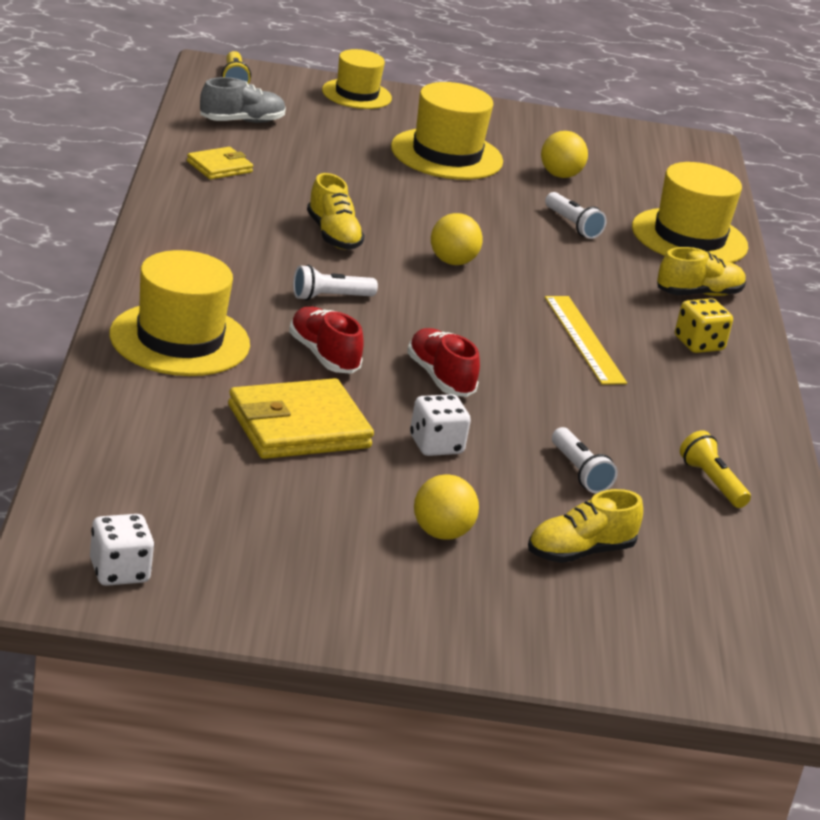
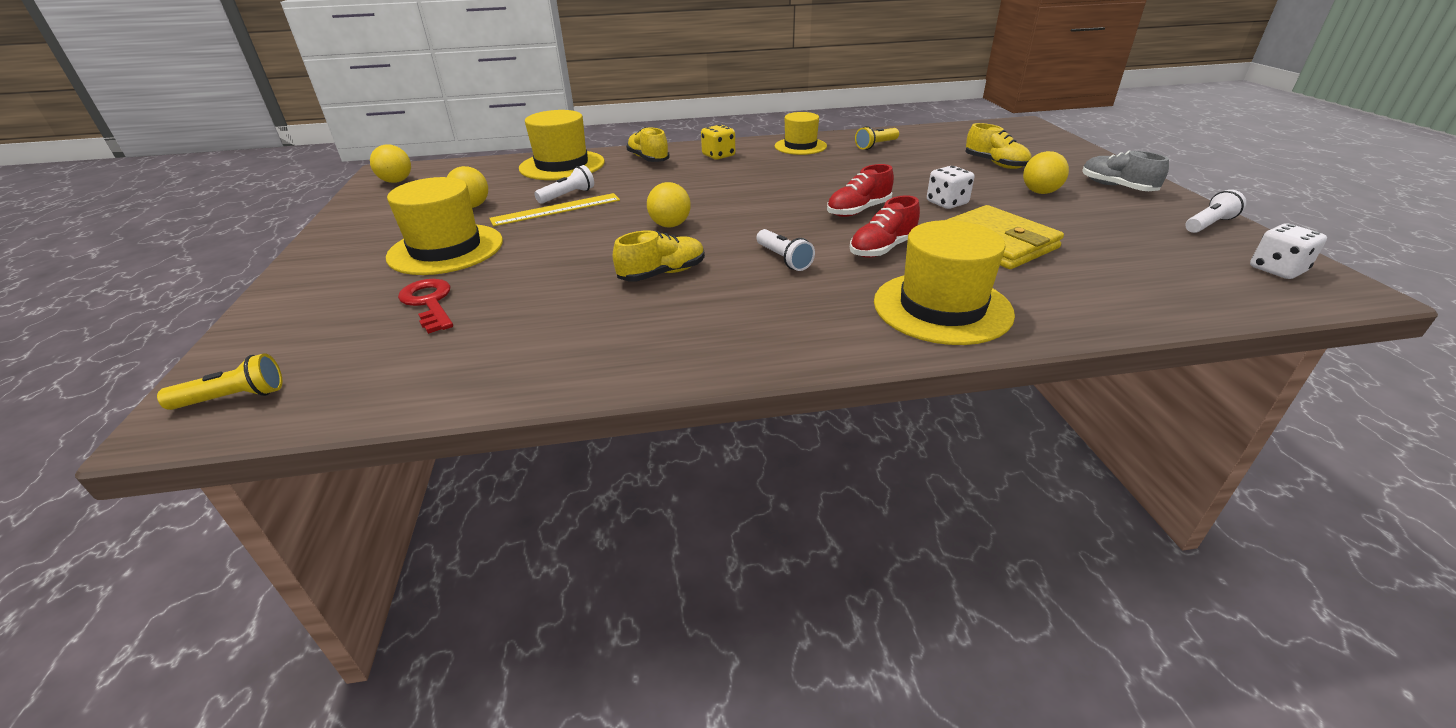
camera: 95 degrees left, 5 degrees up
yellow wallet [187,147,253,179] -> none
grey shoe [200,77,286,123] -> grey shoe moved to [1082,150,1169,191]
yellow hat [322,49,392,109] -> yellow hat moved to [775,112,827,155]
yellow ruler [545,296,627,385] -> yellow ruler moved to [489,193,620,226]
white flashlight [552,427,618,493] -> white flashlight moved to [1186,190,1246,233]
none -> yellow ball [370,144,411,183]
none -> red key [398,279,453,334]

